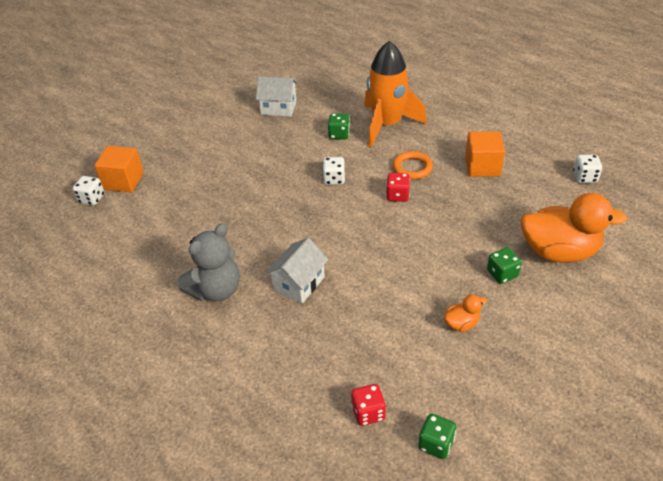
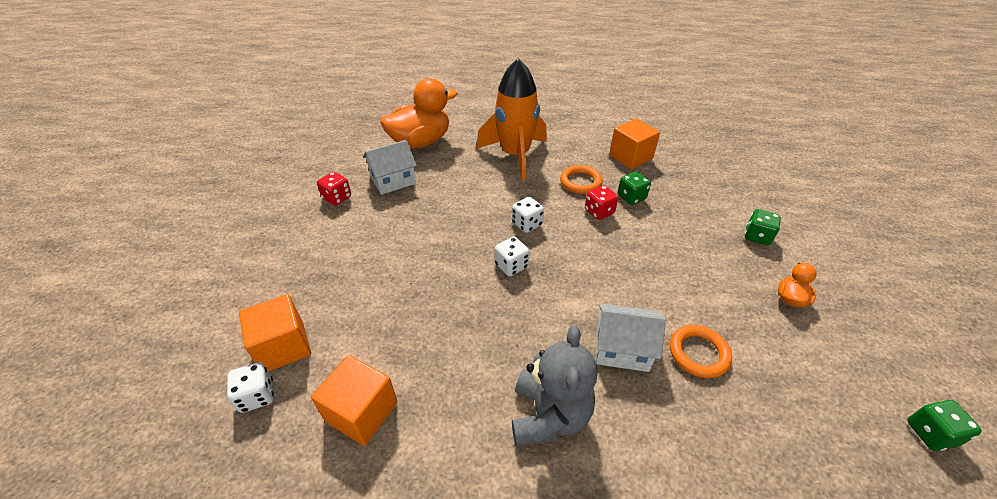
camera: 40 degrees left, 0 degrees up
white house [266,238,328,304] -> white house turned 75 degrees counterclockwise [596,303,666,372]
green dice [328,113,350,139] -> green dice moved to [617,171,651,205]
red dice [351,384,386,426] -> red dice moved to [317,172,351,206]
orange duck [520,193,627,263] -> orange duck moved to [380,79,458,149]
white dice [573,155,602,183] -> white dice moved to [495,237,530,276]
none -> orange cube [311,355,398,446]
none -> orange ring [670,325,732,378]

